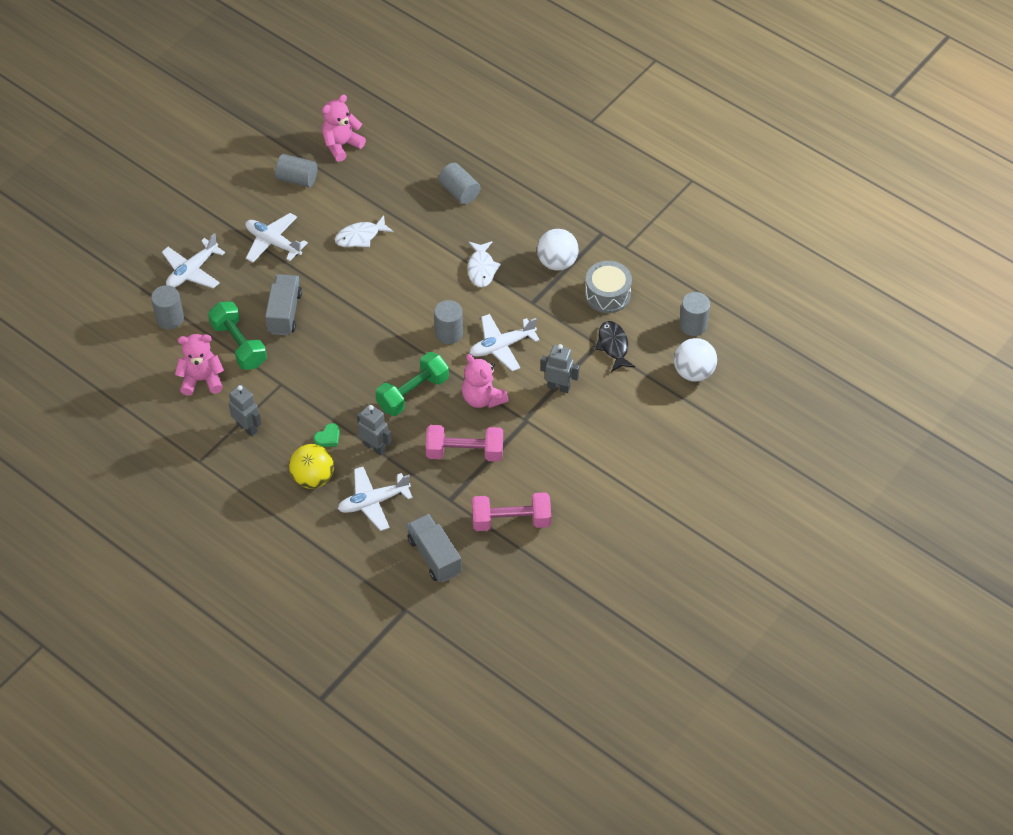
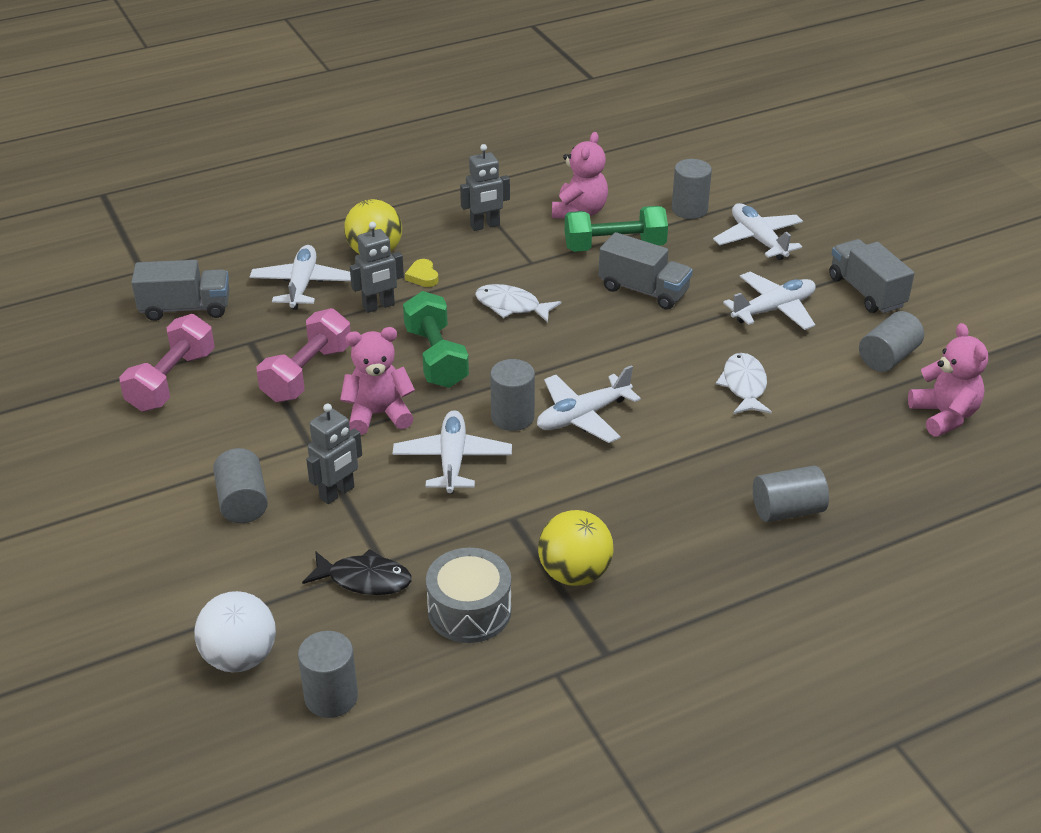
camera: 115 degrees right, 15 degrees down
green heart [314,423,340,447] -> yellow heart [405,259,439,287]
white fish [468,241,501,287] -> white fish moved to [475,284,561,323]
white ball [537,229,579,270] -> yellow ball [538,510,614,586]
none -> grey cylinder [213,448,268,523]
none -> white plane [537,365,641,443]
none -> grey truck [829,239,915,313]

